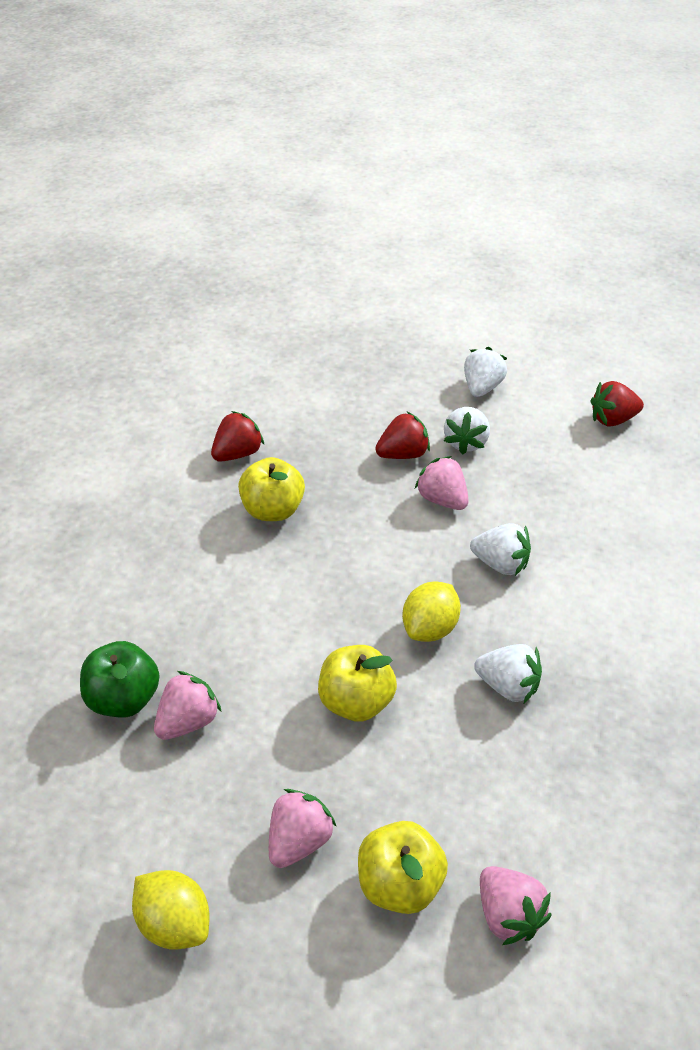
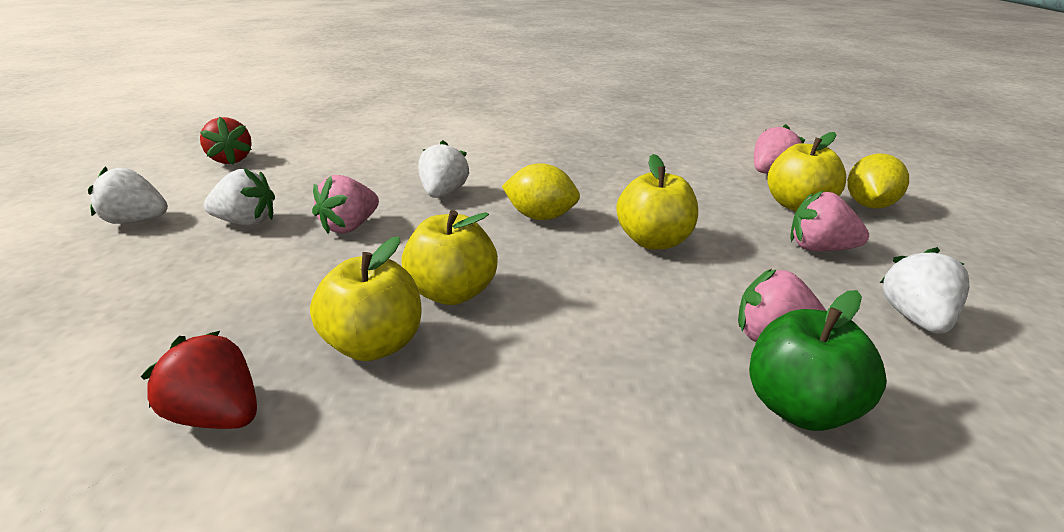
camera: 105 degrees left, 15 degrees down
yellow lemon [132,870,209,950] -> yellow lemon moved to [847,154,909,209]
red strawberry [375,412,430,459] -> none
white strawberry [474,644,542,703] -> white strawberry moved to [880,247,969,334]
none -> yellow apple [401,210,498,305]

